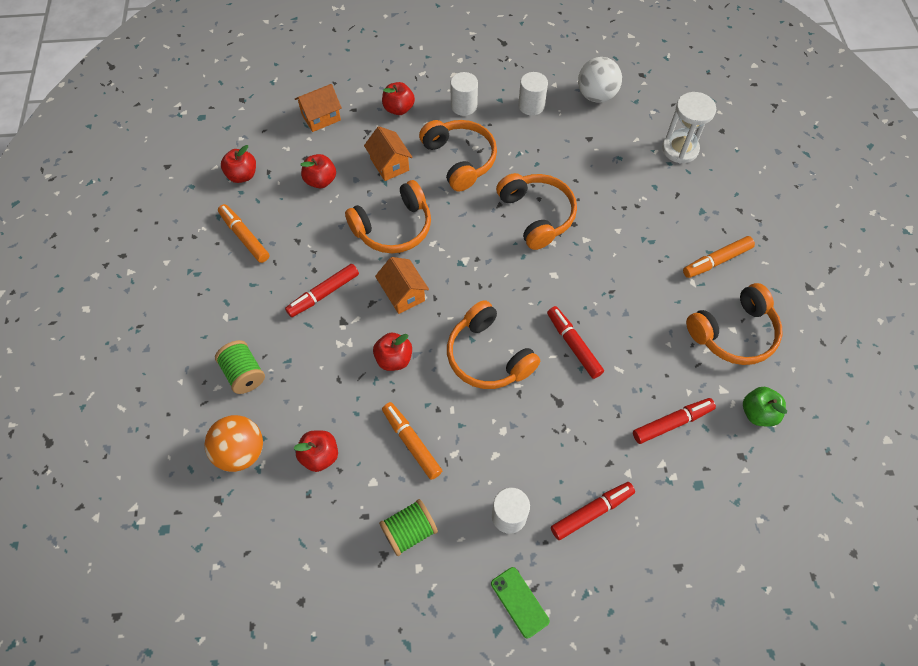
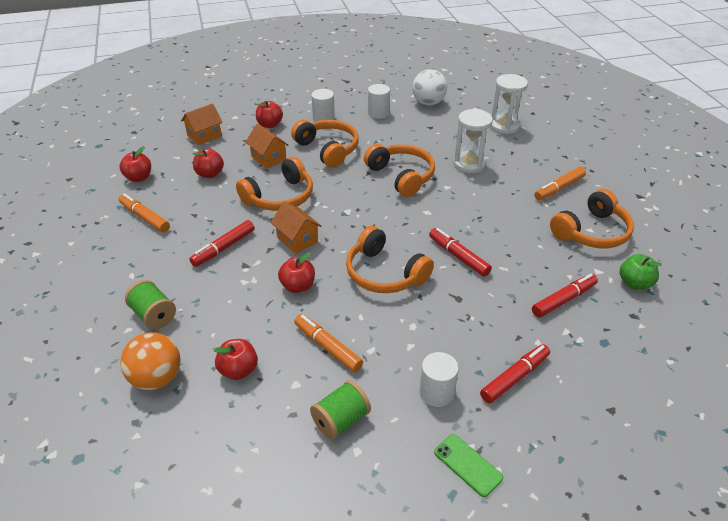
camera: 10 degrees left, 20 degrees down
none -> white hourglass [453,109,493,173]

